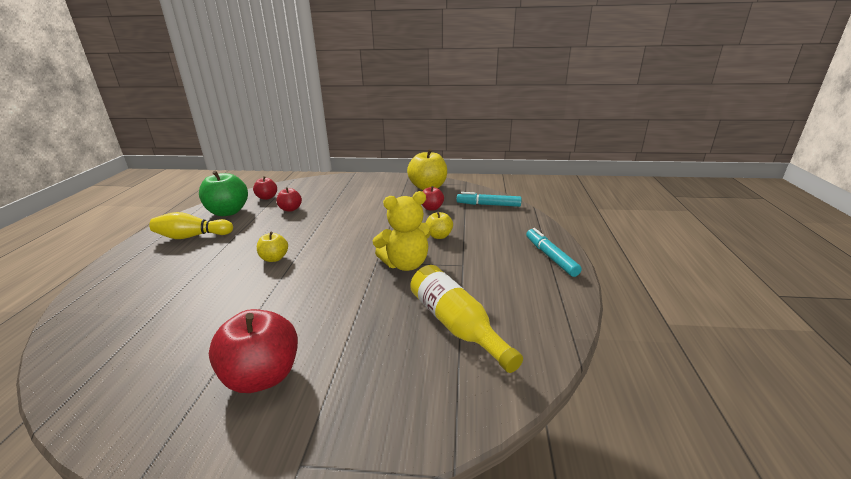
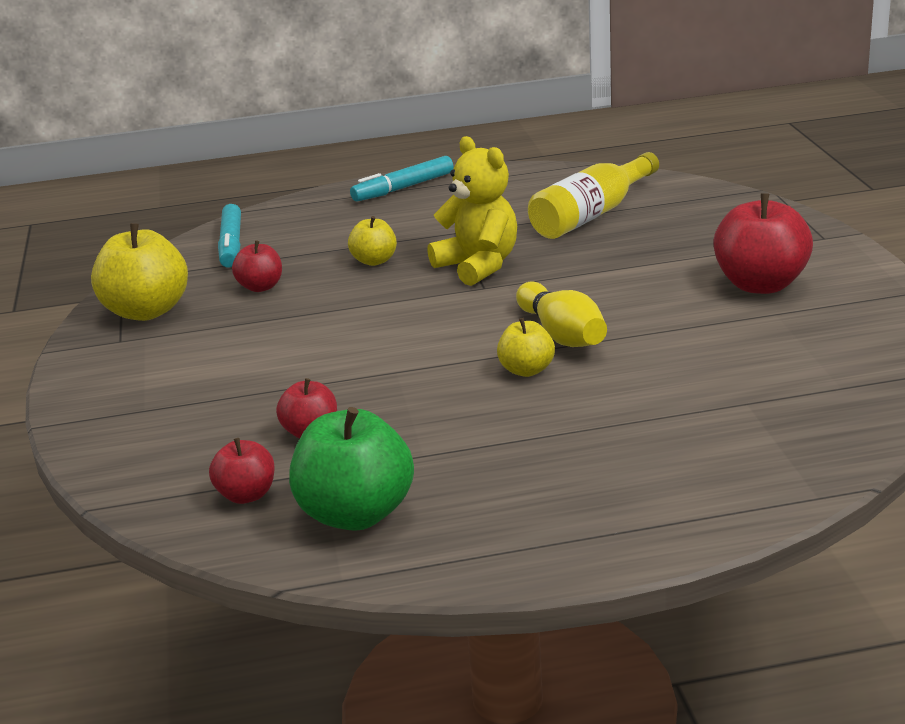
camera: 105 degrees left, 0 degrees up
yellow bowling pin [149,212,233,239] -> yellow bowling pin moved to [516,282,607,347]

